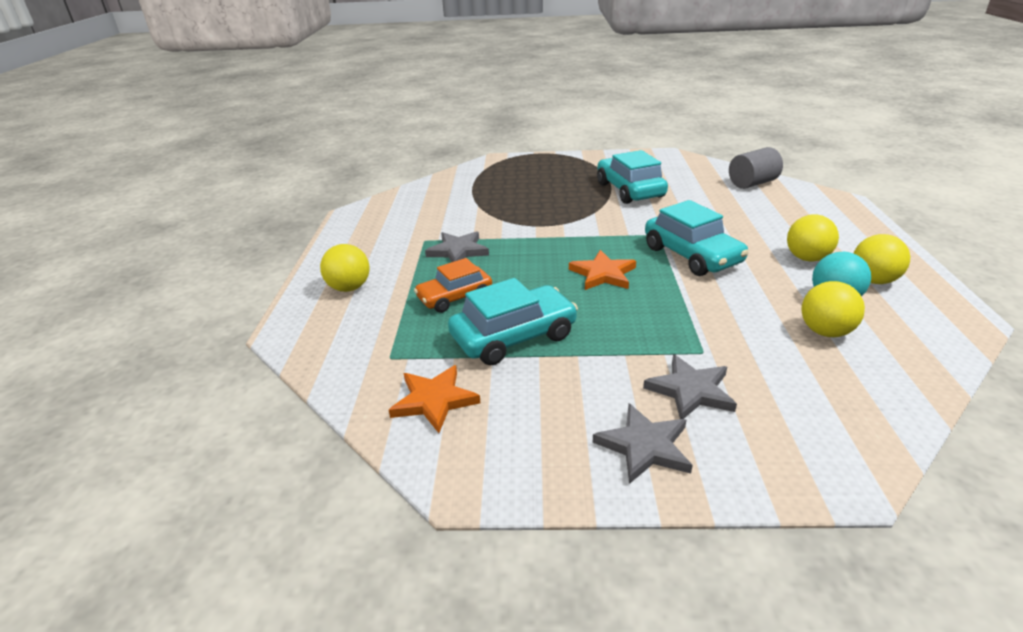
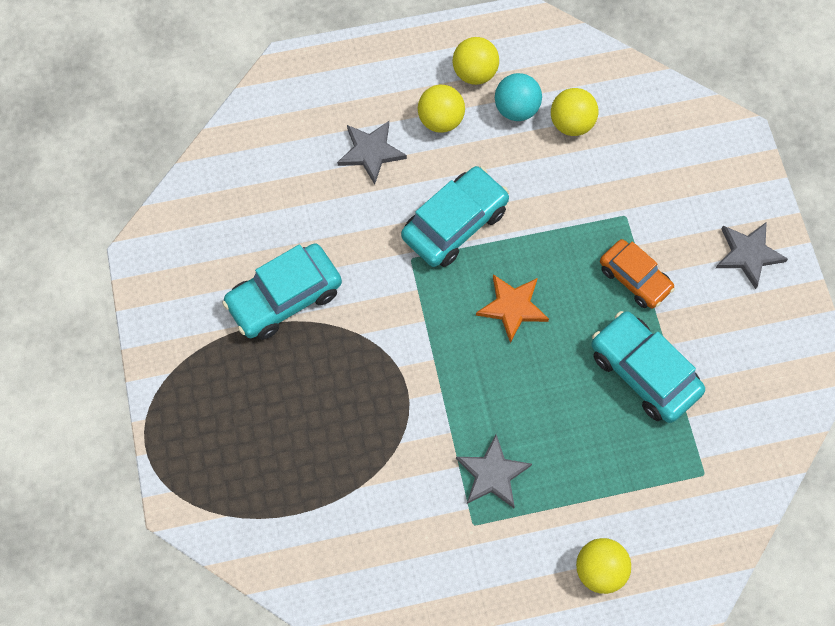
camera: 105 degrees left, 35 degrees up
orange star [389,365,480,433] -> none
orange car [414,258,492,313] -> orange car moved to [600,239,675,309]
grey star [643,354,737,419] -> grey star moved to [337,121,407,184]
grey cylinder [729,147,783,189] -> none

